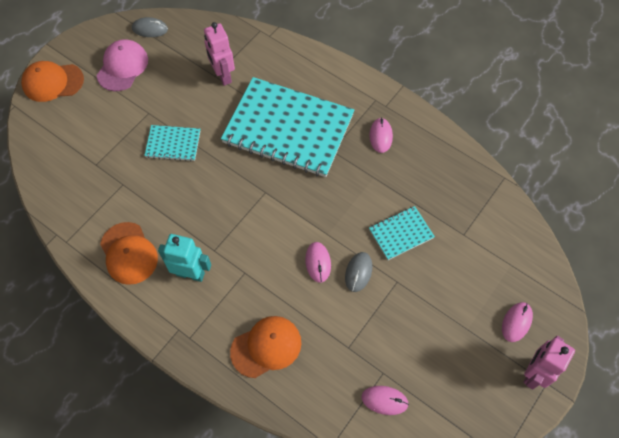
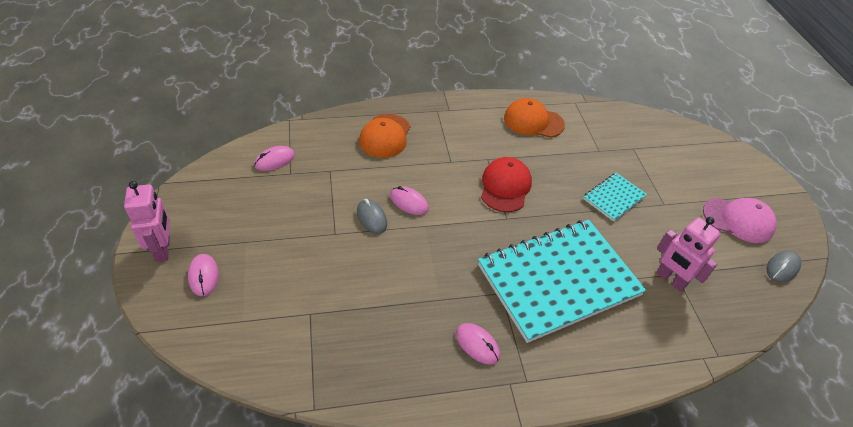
camera: 130 degrees right, 15 degrees down
orange cap [21,61,84,102] -> none
pink cap [96,39,148,91] -> pink cap turned 45 degrees counterclockwise [703,198,777,243]
turquoise robot [158,234,211,282] -> none
pink robot [204,22,235,86] -> pink robot turned 150 degrees counterclockwise [656,217,721,292]
turquoise notebook [369,206,435,260] -> none
none -> red cap [481,157,532,212]

